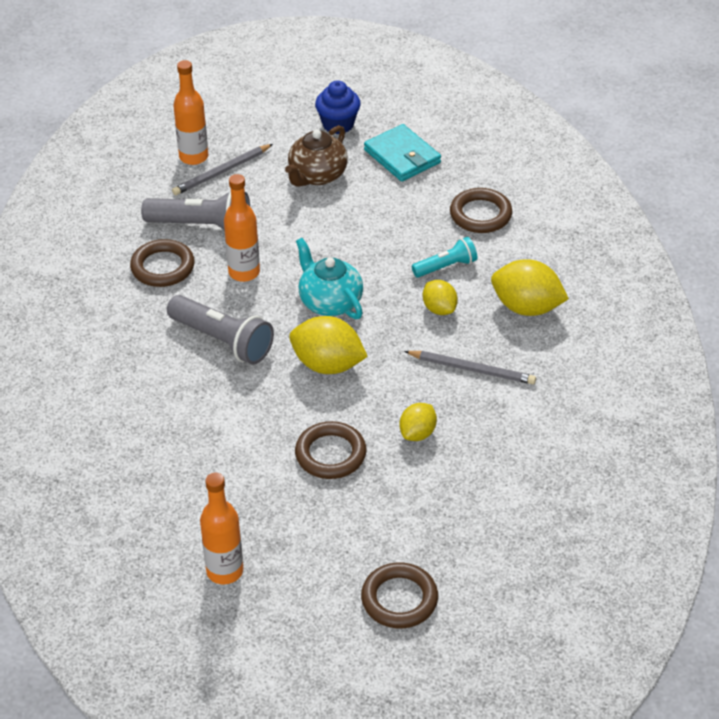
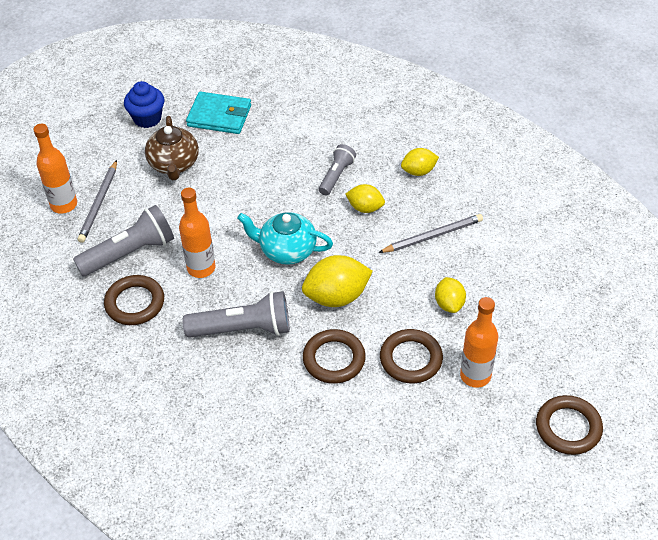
camera: 40 degrees left, 5 degrees up
orange bottle [200,473,243,584] -> orange bottle moved to [460,297,498,388]
turquoise flashlight [412,237,477,278] -> grey flashlight [319,144,356,195]
brown ring [450,188,512,233] -> brown ring moved to [303,329,366,384]
yellow lemon [491,259,569,316] -> yellow lemon [401,148,439,176], size x0.60

